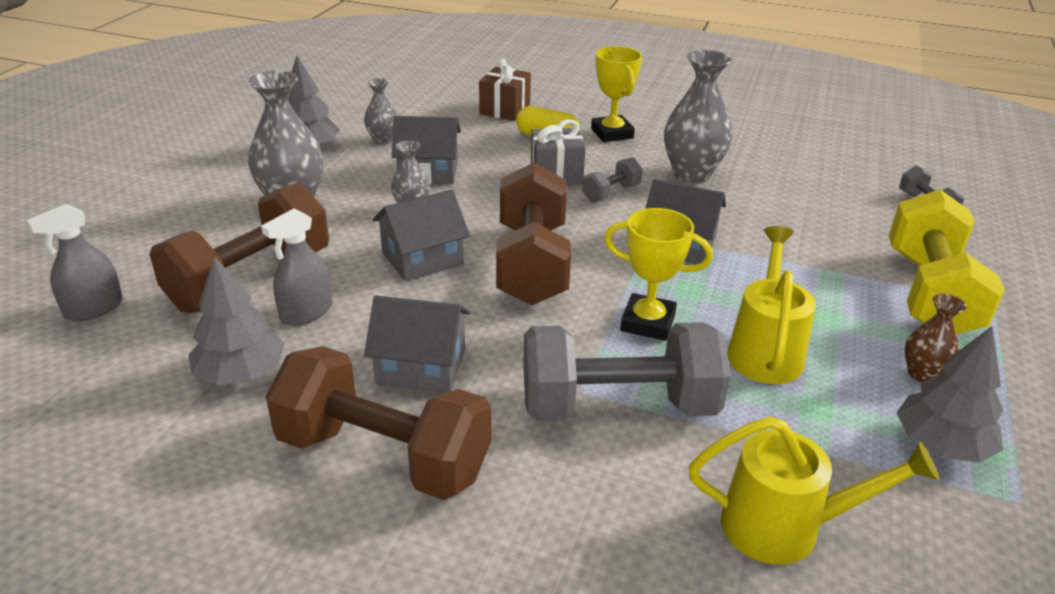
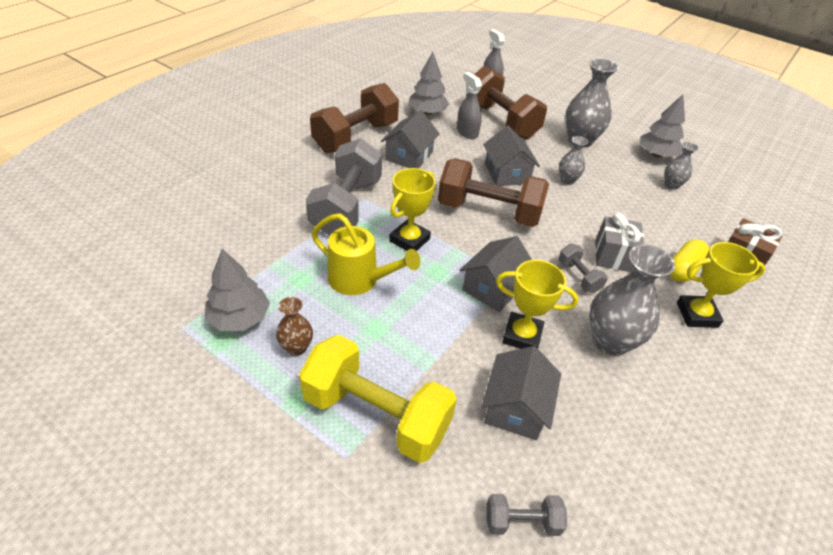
camera: 105 degrees right, 10 degrees up
grey house [392,116,461,184] -> grey house moved to [481,346,561,440]
yellow watering can [689,417,939,565] -> none
none -> yellow trophy [496,260,579,349]

